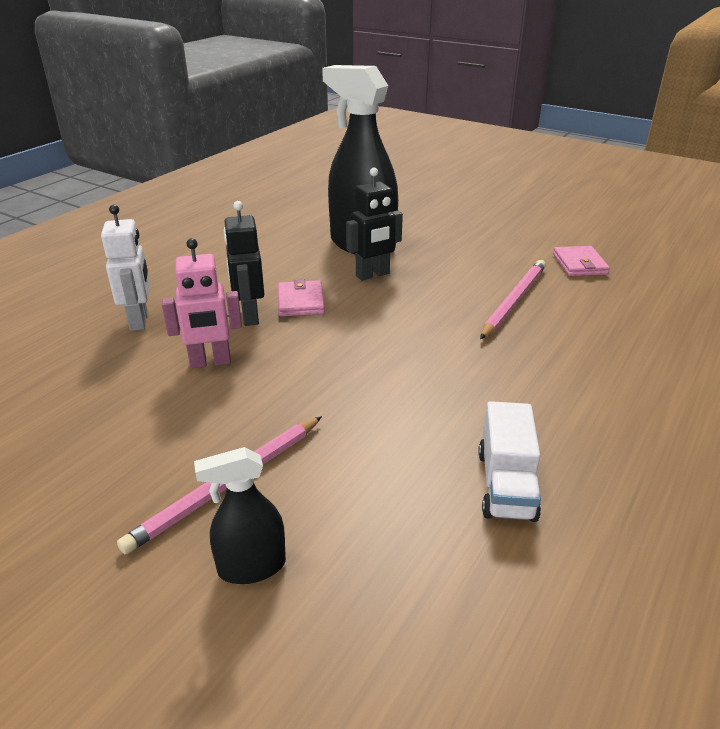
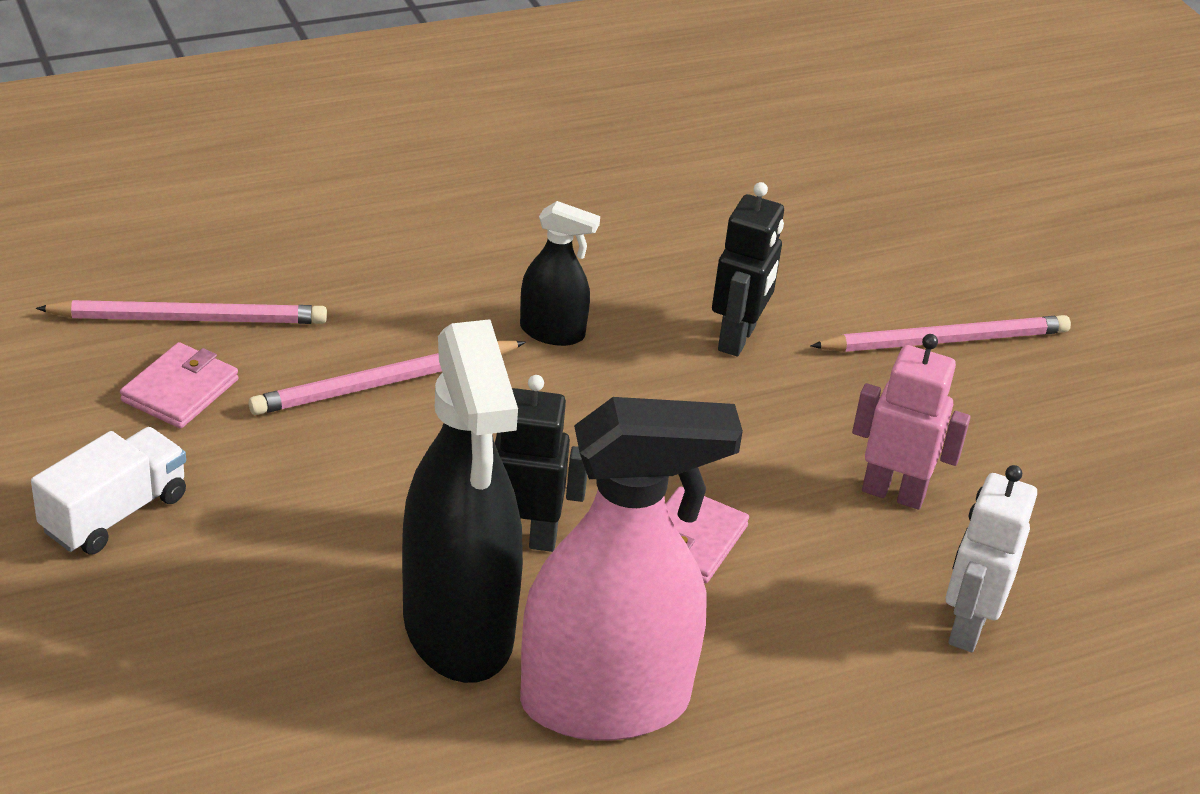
camera: 150 degrees left, 5 degrees up
black spray bottle [194,447,286,584] -> black spray bottle moved to [520,201,600,346]
black robot [223,201,264,326] -> black robot moved to [712,182,784,356]
white truck [478,401,541,522] -> white truck moved to [31,427,186,554]
none -> pink pencil [36,300,327,324]
none -> pink spray bottle [520,397,743,741]

